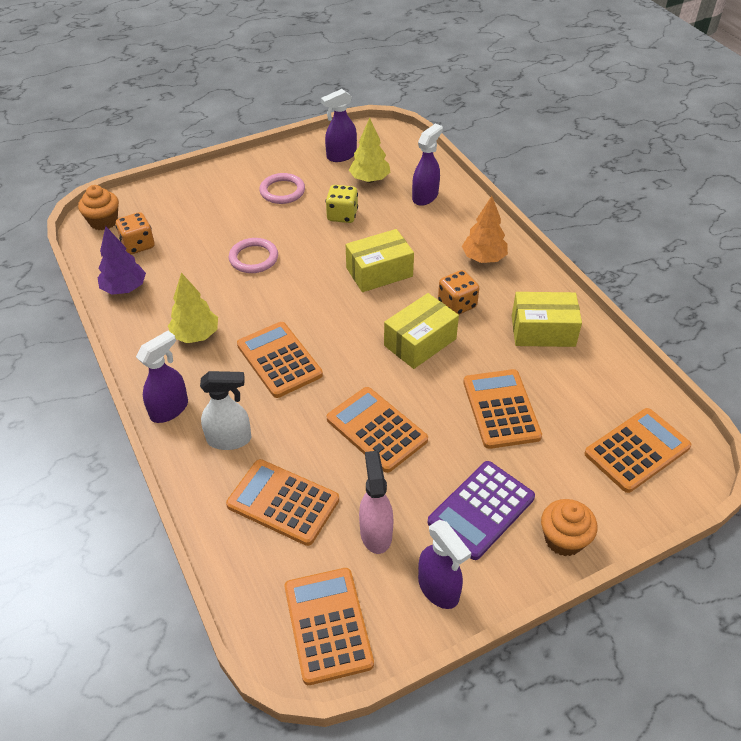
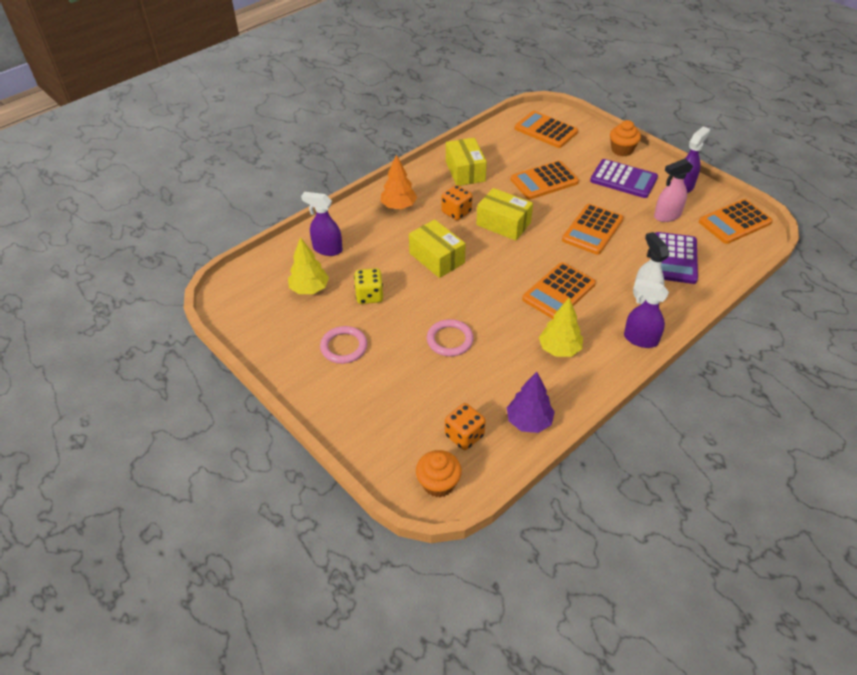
camera: 105 degrees left, 0 degrees up
orange calculator [226,459,339,546] -> purple calculator [655,232,698,284]
purple spray bottle [321,89,357,162] -> none

